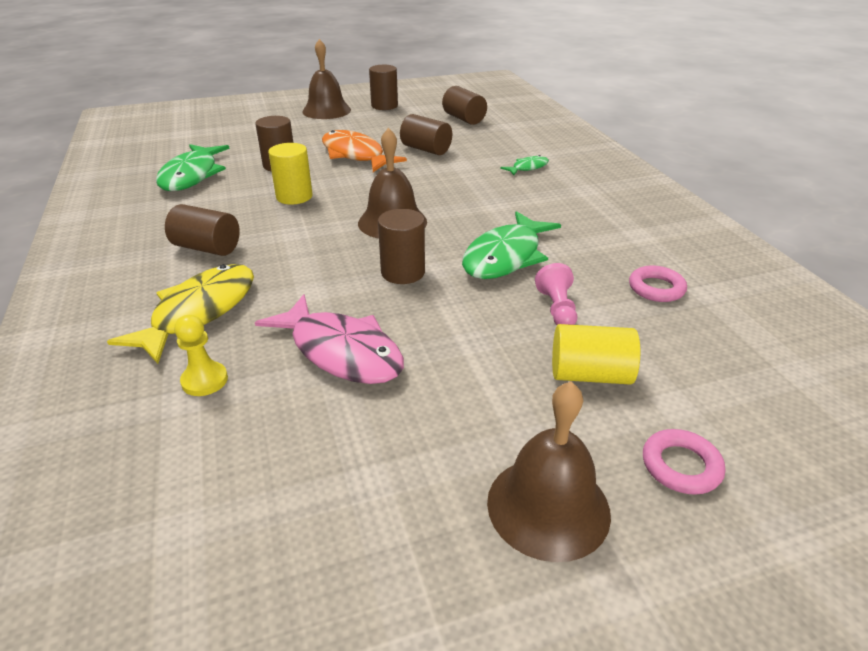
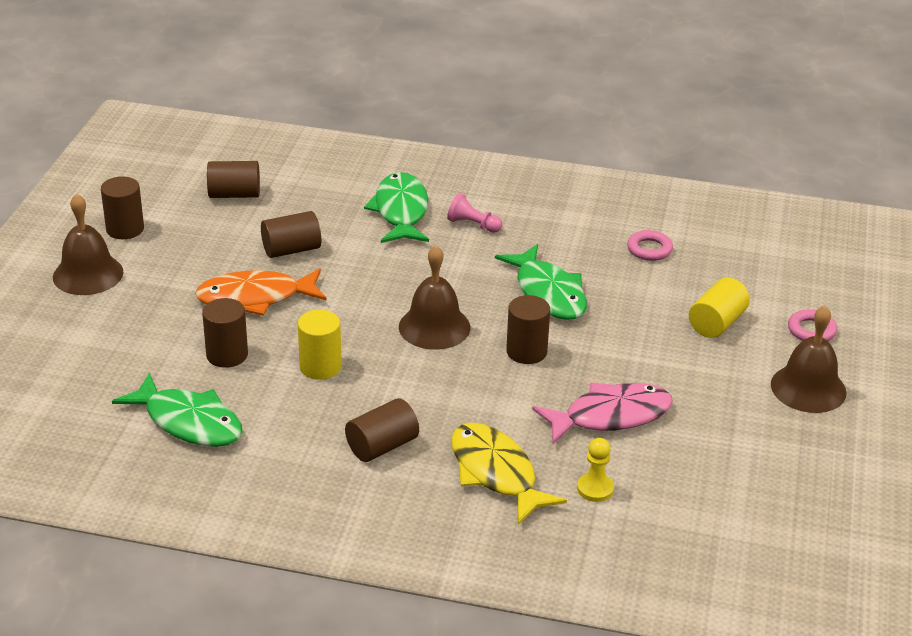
camera: 60 degrees left, 0 degrees up
green fish [500,155,549,175] -> green fish [364,172,429,243], size x2.04
pink pawn [535,263,577,325] -> pink pawn moved to [447,193,502,233]

